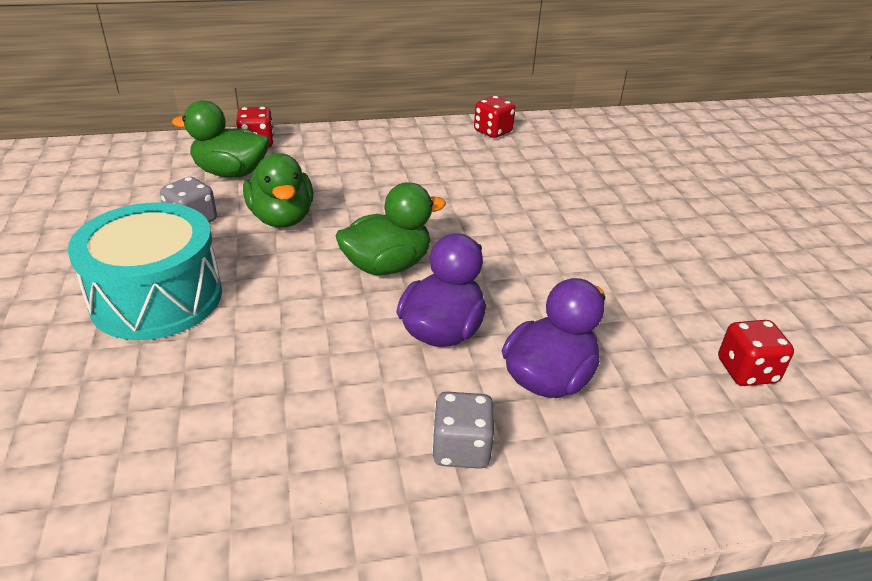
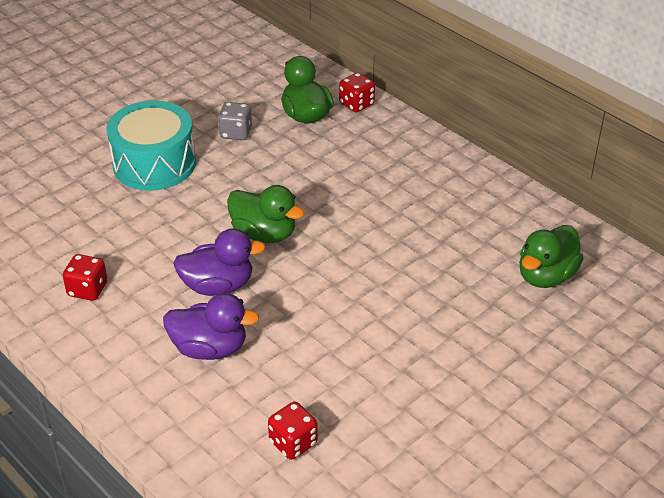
camera: 60 degrees right, 5 degrees up
green duck [243,153,313,227] -> green duck moved to [519,225,584,288]
grey dice [432,392,494,469] -> none
red dice [474,96,515,138] -> red dice moved to [63,254,107,301]

